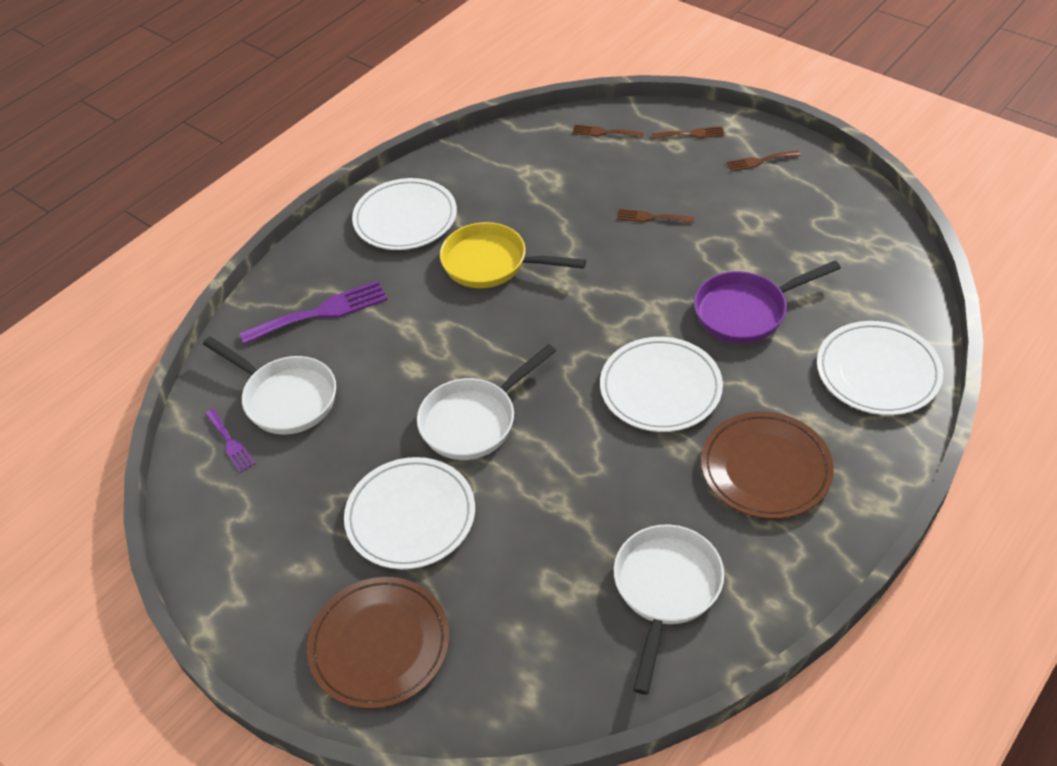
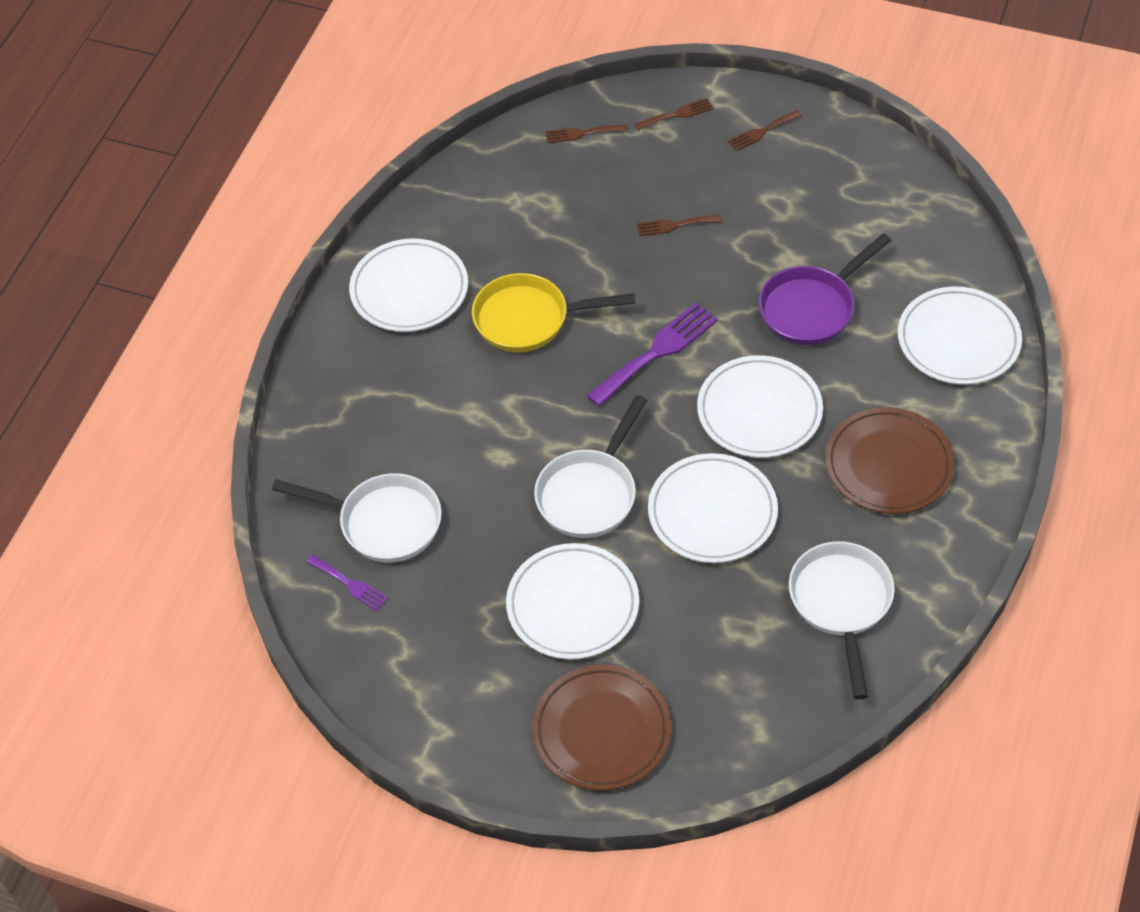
camera: 20 degrees left, 5 degrees up
purple fork [240,280,387,345] -> purple fork moved to [587,303,718,407]
none -> white plate [648,453,778,563]

